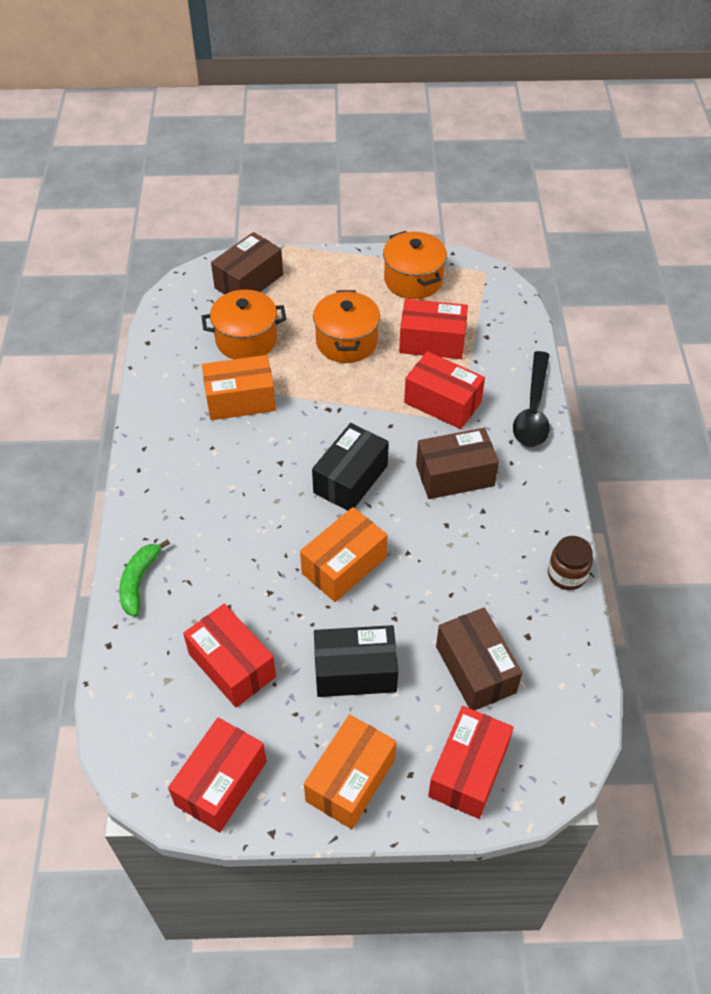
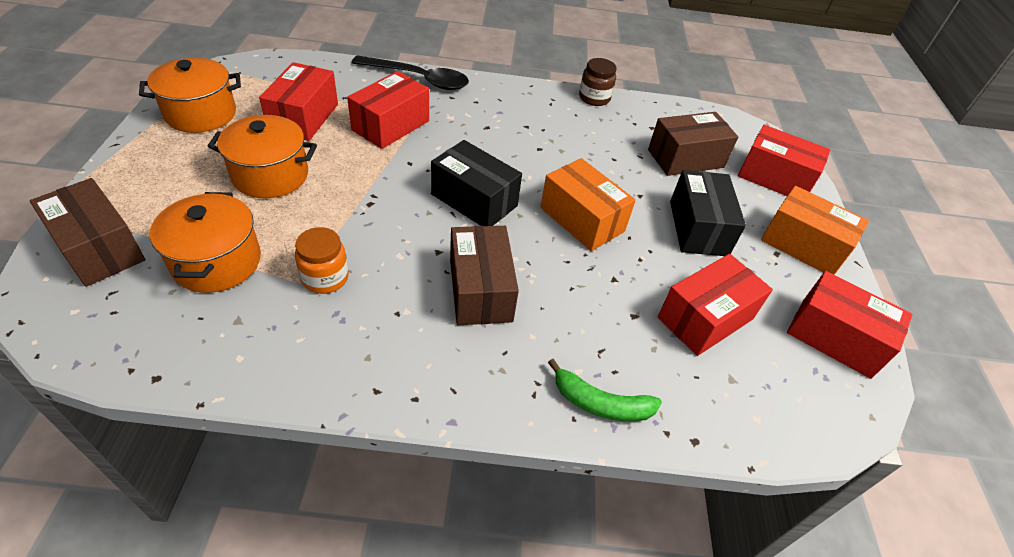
camera: 90 degrees left, 5 degrees down
orange box [202,355,276,420] -> orange jar [295,227,349,294]
brown box [416,428,499,499] -> brown box moved to [450,226,519,325]

